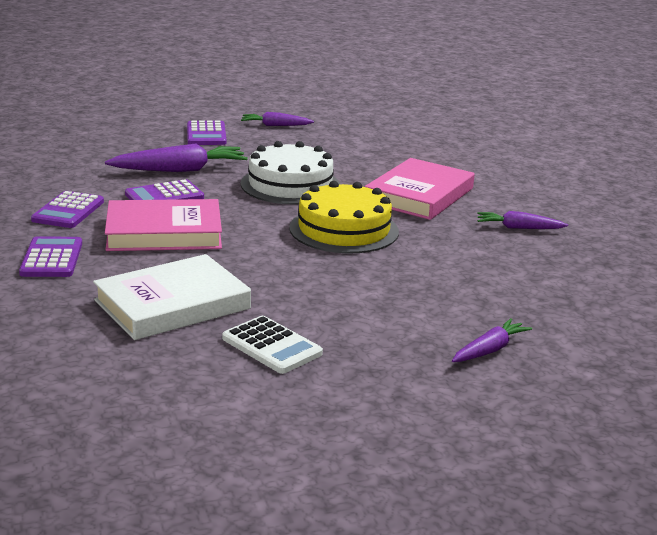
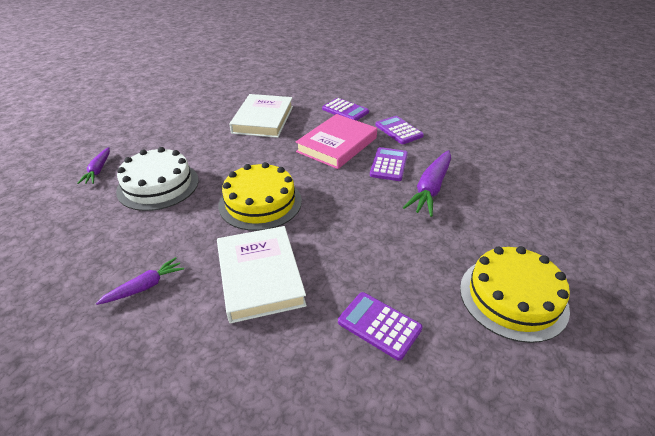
camera: 135 degrees right, 15 degrees up
purple calculator [187,120,227,145] -> purple calculator moved to [338,292,423,361]
white calculator [222,316,323,374] -> none
white cake [240,141,340,205] -> white cake moved to [116,147,199,211]
purple carrot [241,112,314,126] -> yellow cake [460,246,570,343]
pink book [365,158,475,220] -> white book [217,226,307,324]

